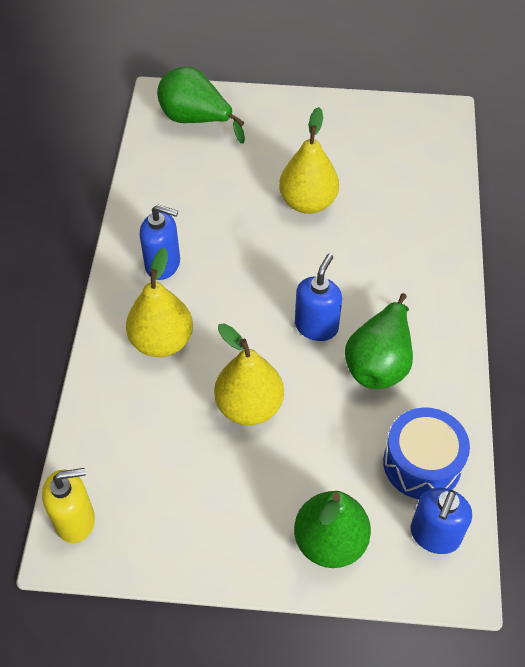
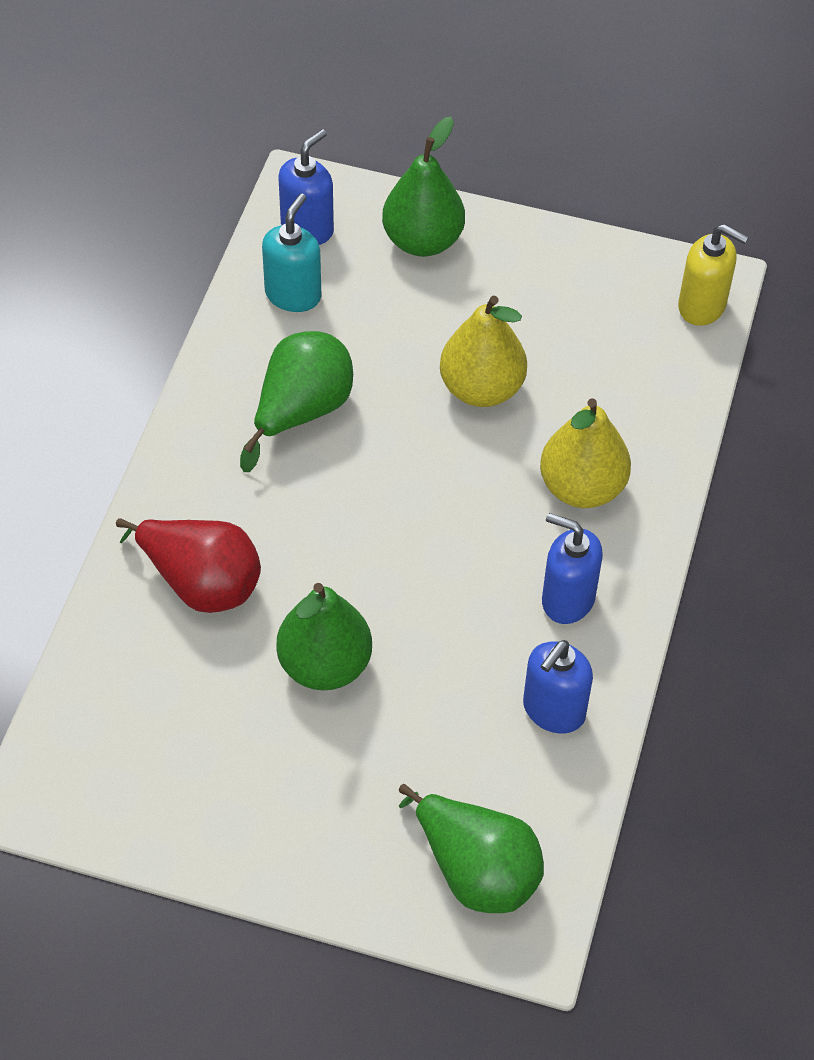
camera: 170 degrees left, 0 degrees up
yellow soap dispenser [42,468,95,543] -> yellow soap dispenser turned 150 degrees counterclockwise [678,224,749,326]
yellow pear [279,107,339,214] -> green pear [276,583,372,690]
blue soap dispenser [295,254,342,341] -> blue soap dispenser moved to [523,640,593,734]
blue drum [383,407,470,499] -> turquoise soap dispenser [262,193,321,312]
none -> red pear [116,518,261,613]

